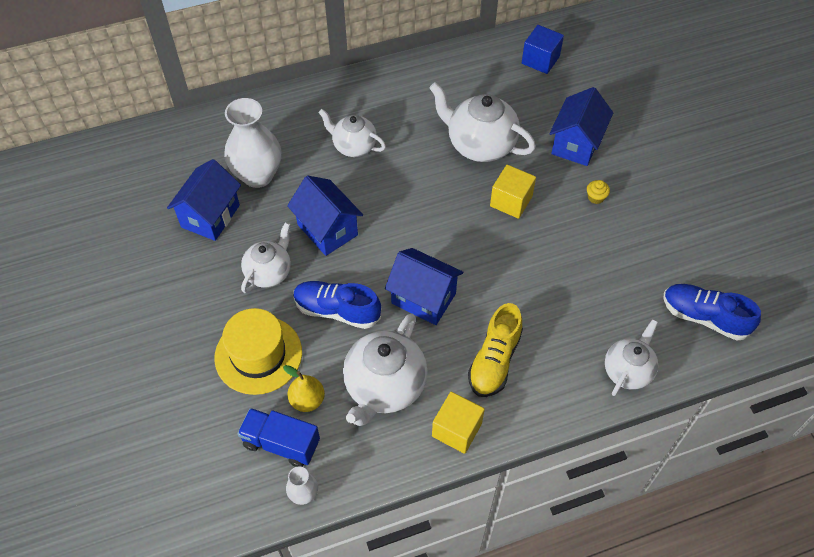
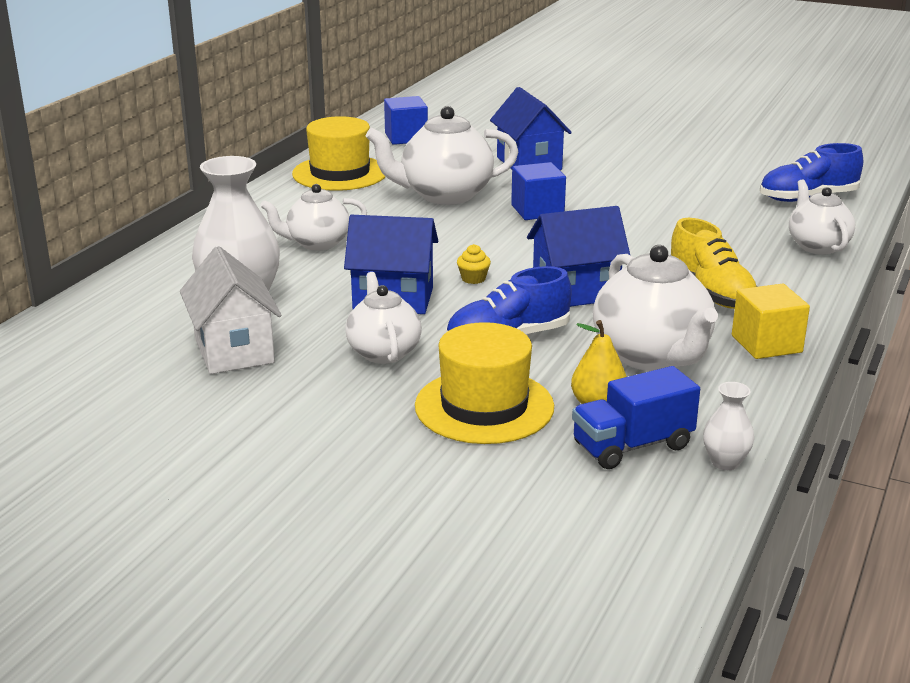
camera: 45 degrees left, 30 degrees down
blue house [167,159,241,241] -> white house [180,246,282,374]
yellow cube [490,165,536,219] -> blue cube [511,162,566,220]
yellow cupcake [587,180,610,204] -> yellow cupcake moved to [457,244,491,284]
none -> yellow hat [292,116,386,191]

